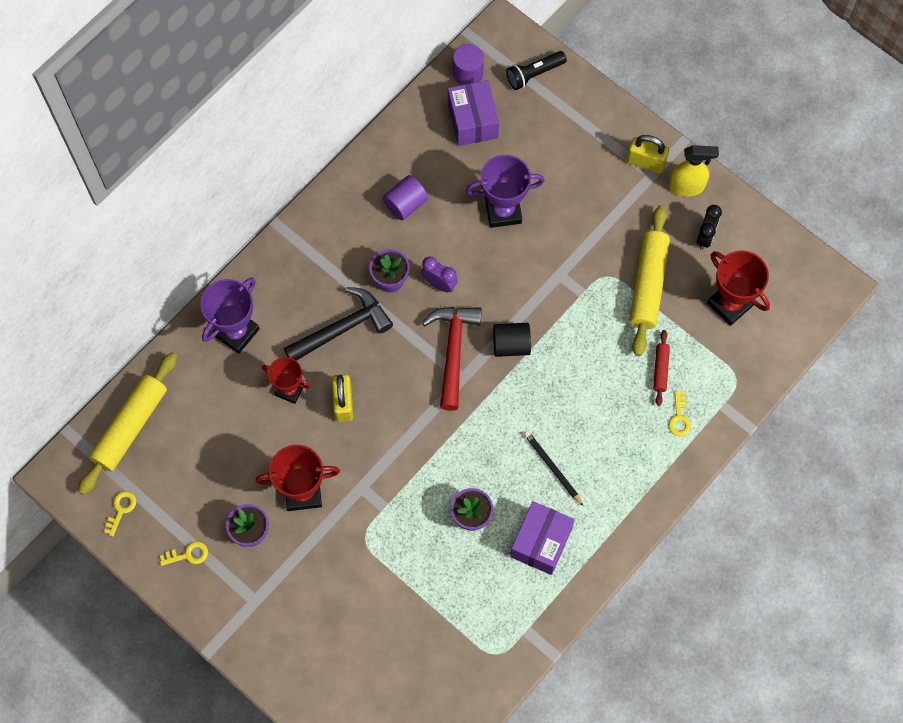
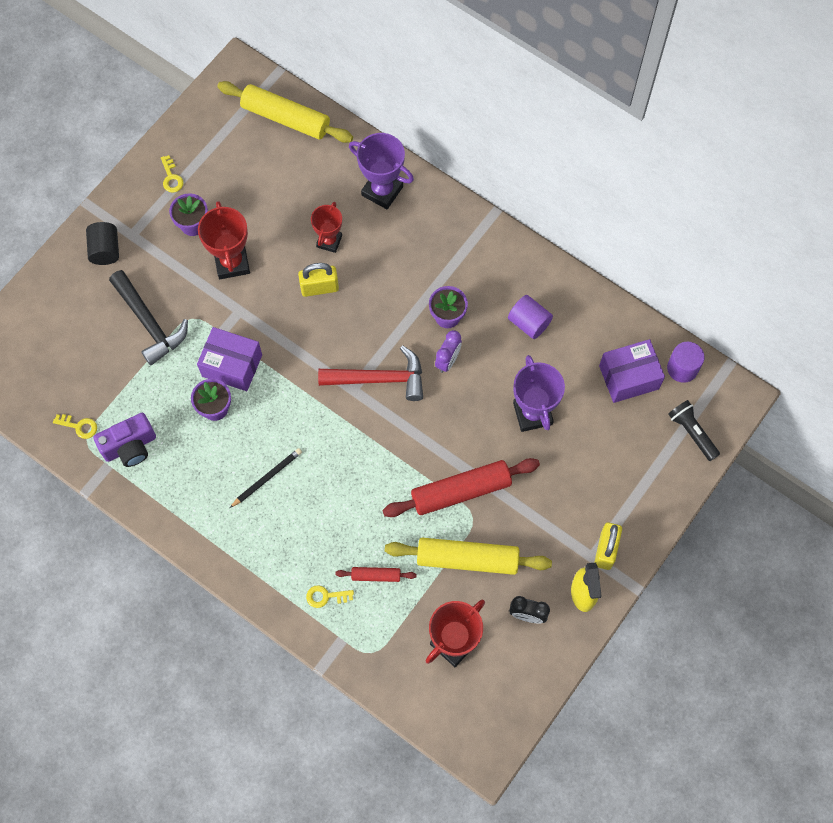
camera: 85 degrees right, 0 degrees up
yellow key [104,491,136,537] -> yellow key moved to [53,414,97,439]
black hammer [283,287,393,361] -> black hammer moved to [109,270,188,366]
black cylinder [493,323,531,357] -> black cylinder moved to [86,222,119,265]
purple box [510,501,575,575] -> purple box moved to [197,327,262,391]
none -> purple camera [93,413,156,467]
none -> red rolling pin [383,458,540,517]

